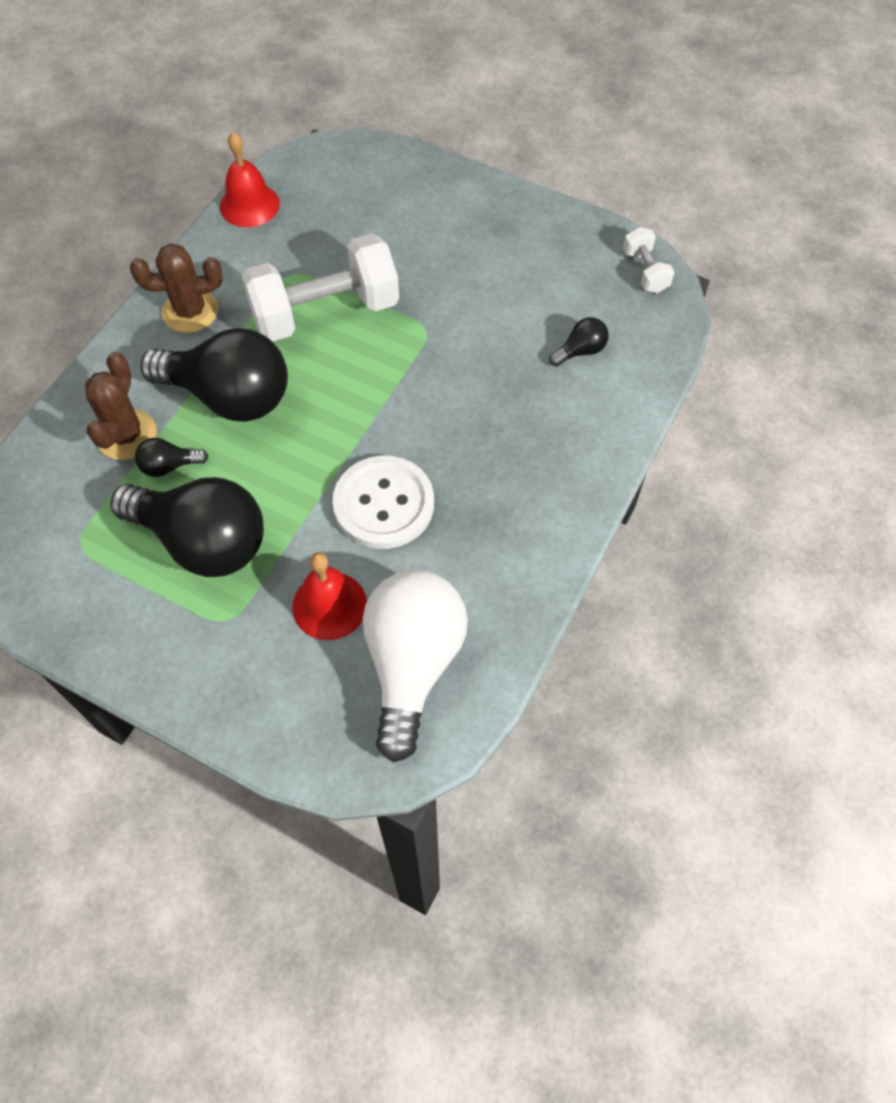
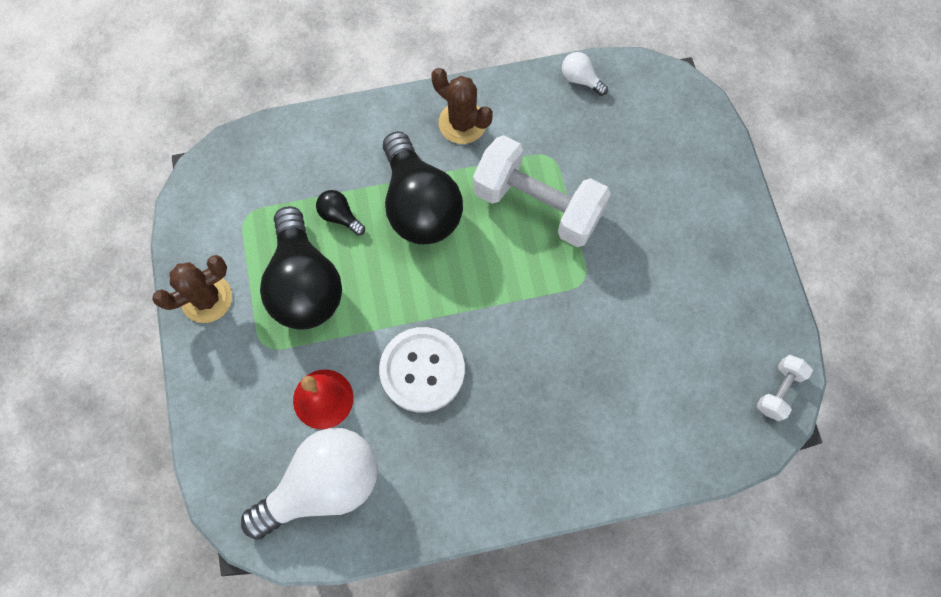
camera: 50 degrees right, 10 degrees up
brown cactus [85,352,157,460] -> brown cactus moved to [152,255,232,323]
red bell [220,132,280,227] -> white light bulb [562,52,608,96]
black light bulb [549,317,609,366] -> none

